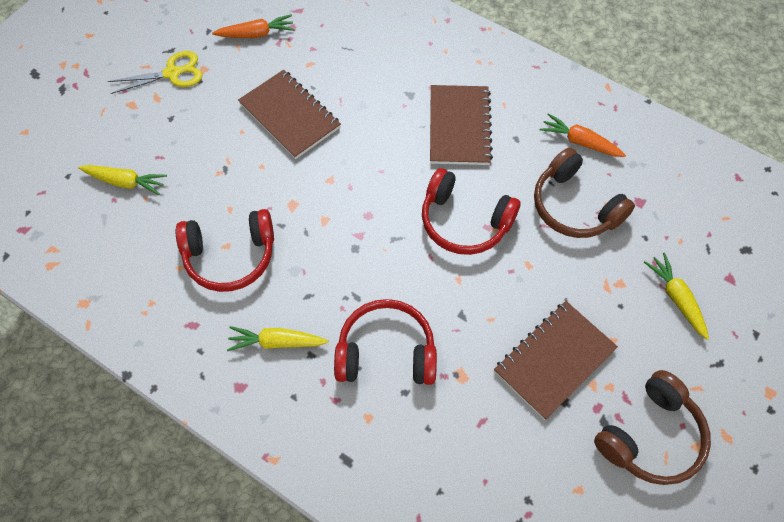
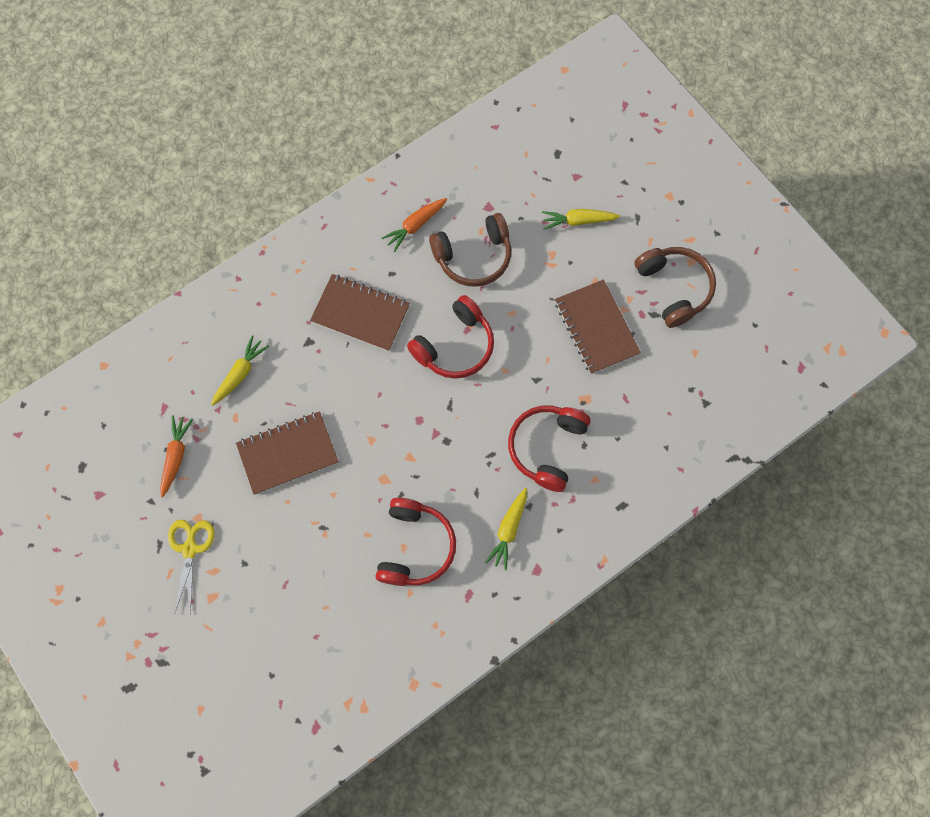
camera: 70 degrees left, 10 degrees up
yellow carrot [78,165,167,195] -> yellow carrot moved to [211,335,269,406]

